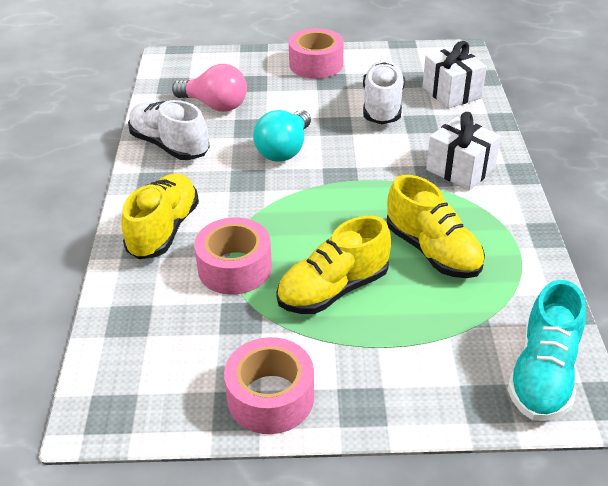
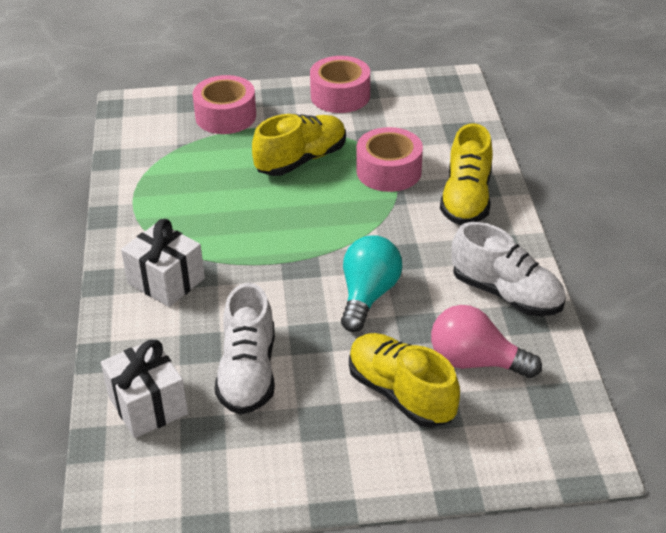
camera: 175 degrees right, 0 degrees up
pink tape [289,28,344,79] -> pink tape moved to [193,75,256,134]
yellow shoe [387,175,485,278] -> yellow shoe moved to [349,333,460,428]
turquoise shoe [508,280,586,421] -> none

